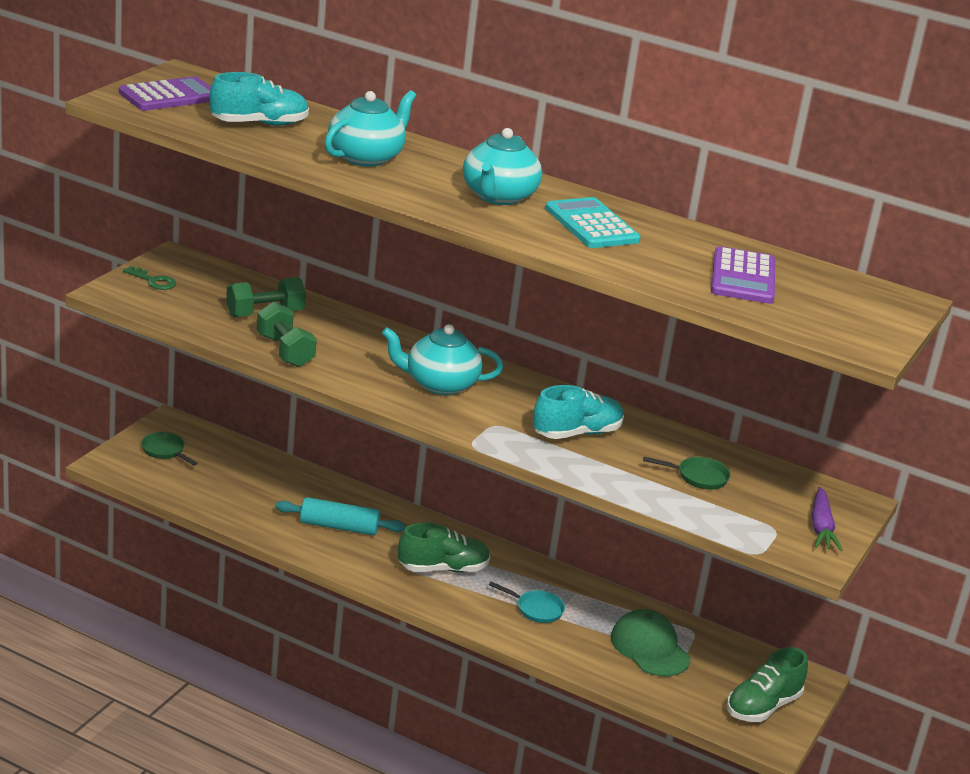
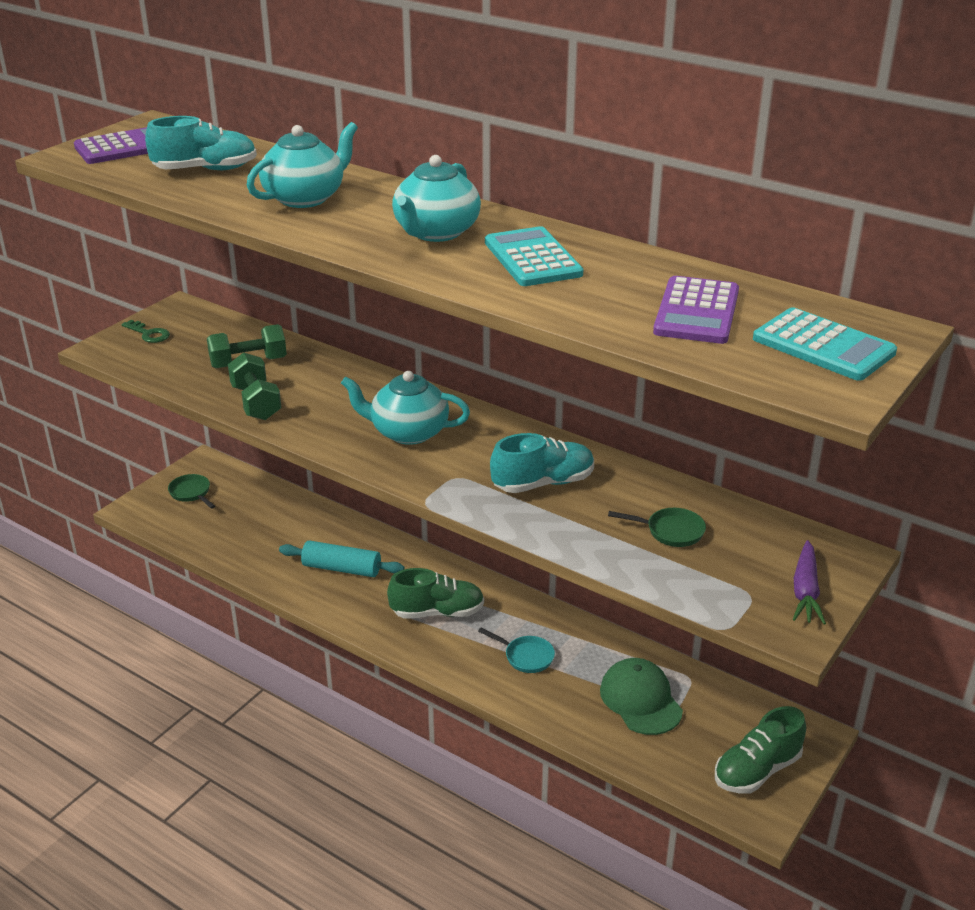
camera: 10 degrees right, 5 degrees up
none -> turquoise calculator [753,307,897,381]

